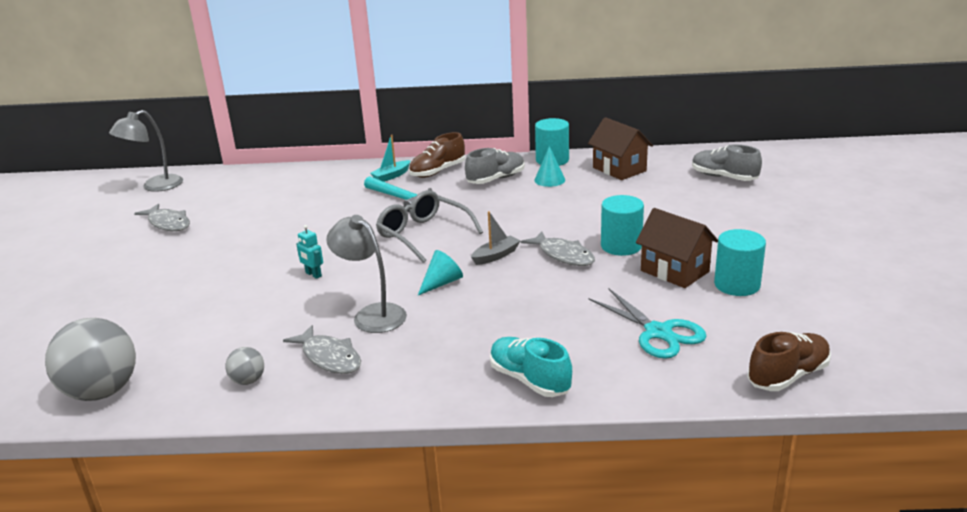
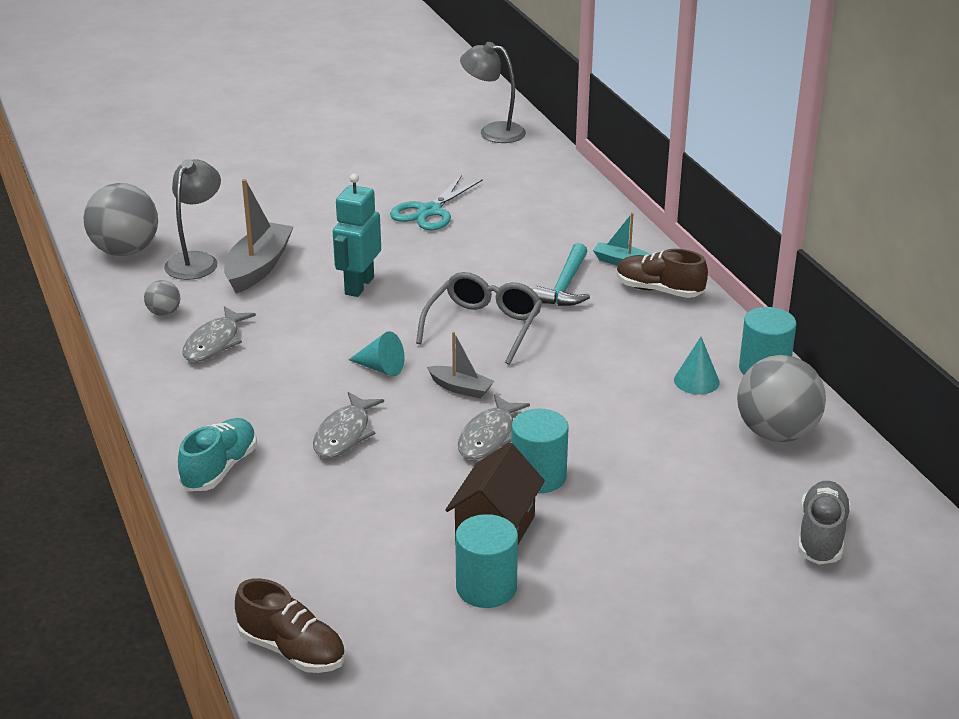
camera: 65 degrees right, 5 degrees up
grey fish [134,204,190,231] -> grey fish moved to [313,392,384,458]
turquoise robot [296,225,323,279] -> turquoise robot [333,174,381,297], size x2.00
grey lamp [326,215,407,333] -> grey lamp moved to [164,159,221,280]
grey shoe [465,148,525,184] -> none
brown house [588,117,653,180] -> grey ball [737,355,826,442]
turquoise scissors [589,288,707,359] -> turquoise scissors moved to [390,175,483,230]
none -> grey boat [224,179,293,293]

